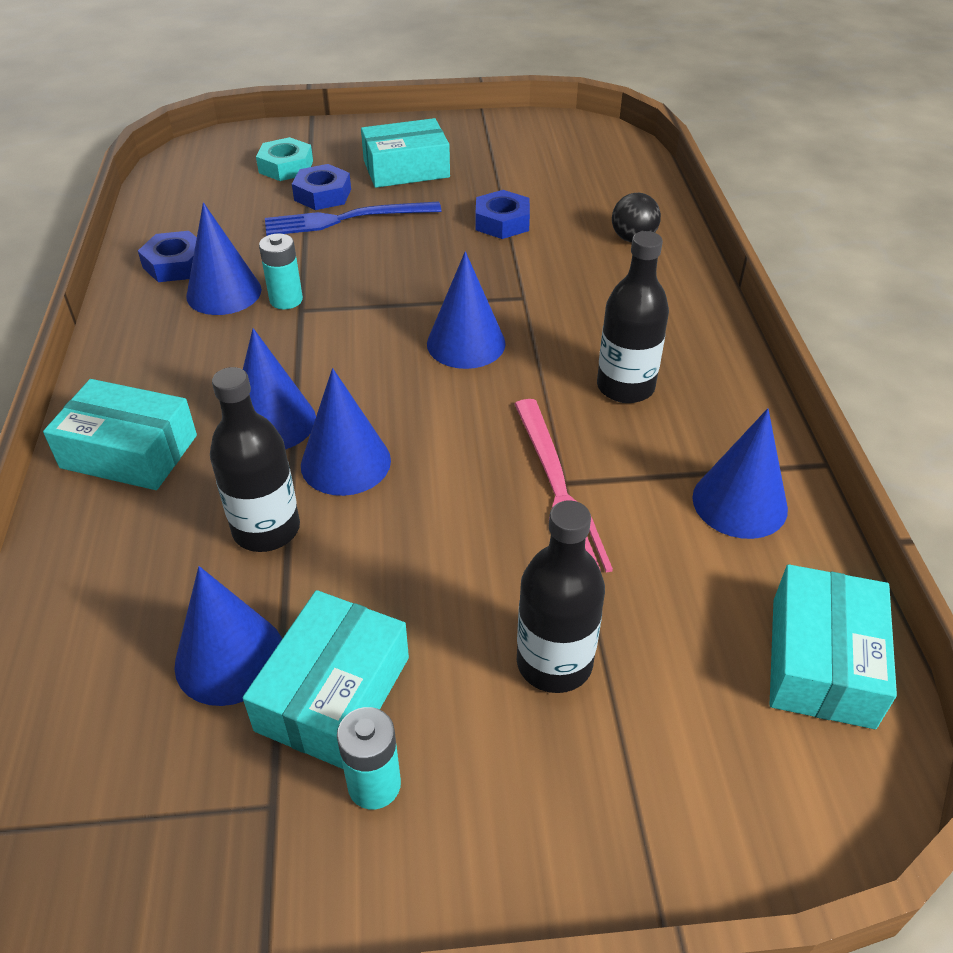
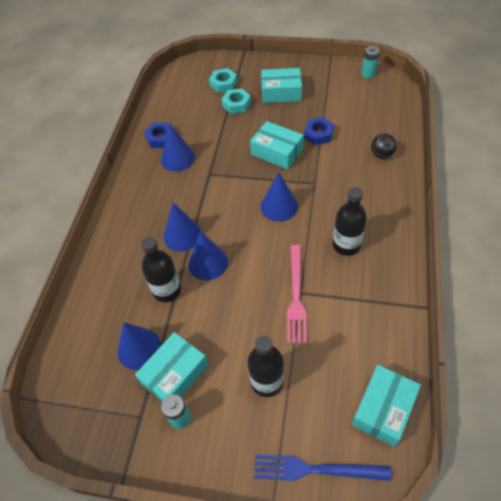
camera: 20 degrees right, 10 degrees up
turquoise box [43,379,197,490] -> turquoise box moved to [250,121,304,169]
turquoise battery [259,233,303,309] -> turquoise battery moved to [362,46,380,79]
blue fork [265,201,441,236] -> blue fork moved to [254,455,391,481]
blue nut [292,164,351,210] -> turquoise nut [221,88,251,114]
blue cone [692,408,788,539] -> none

